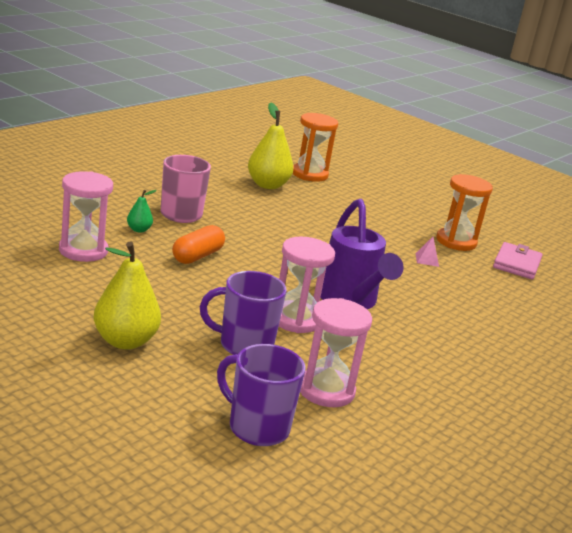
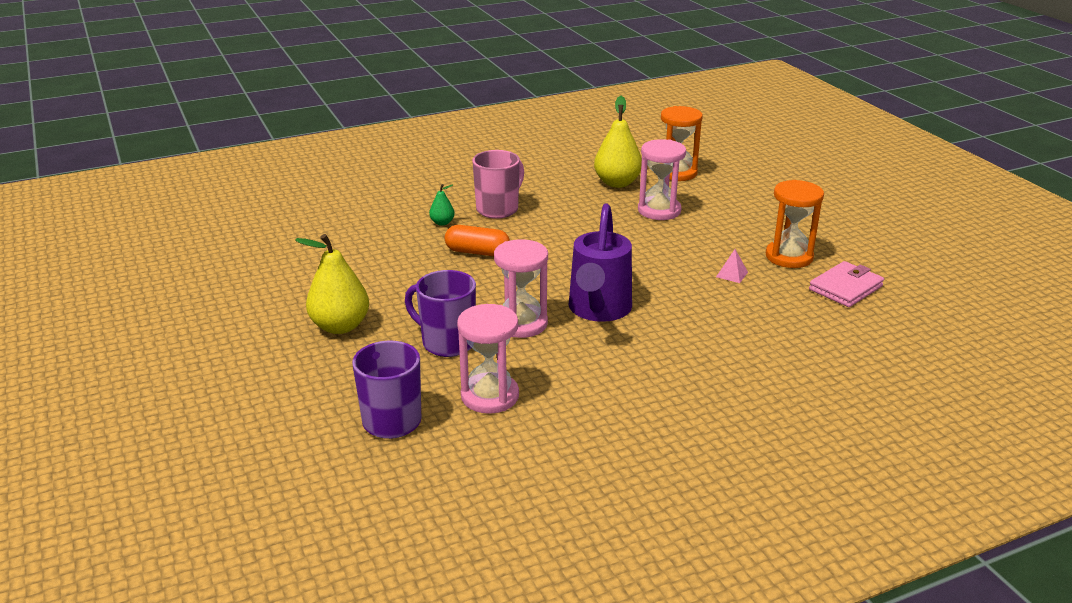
camera: 30 degrees right, 5 degrees up
pink hourglass [59,171,113,262] -> pink hourglass moved to [638,139,686,220]
orange capsule [172,225,225,264] -> orange capsule turned 45 degrees clockwise [445,225,510,256]

